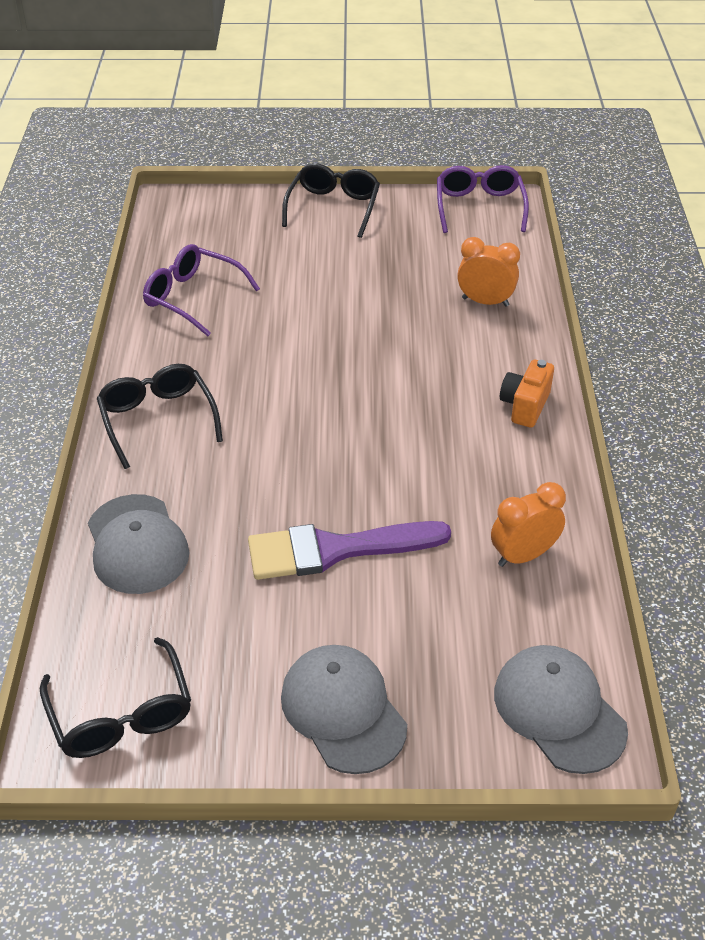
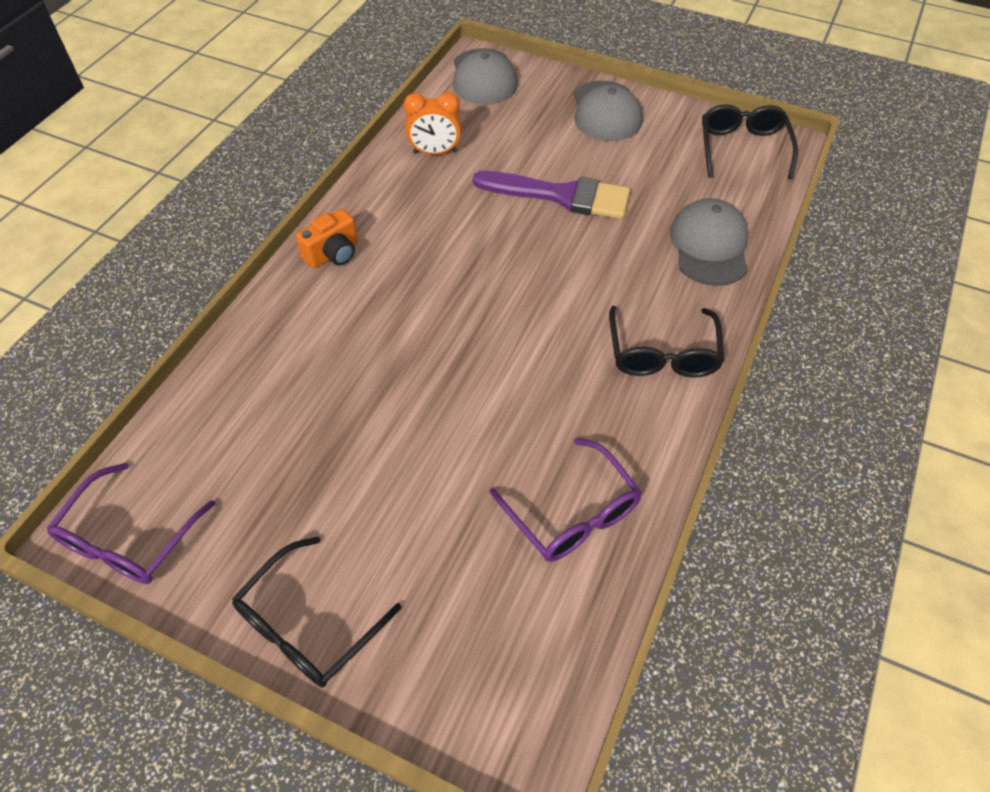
camera: 155 degrees left, 10 degrees up
orange clock [457,237,520,307] -> none

